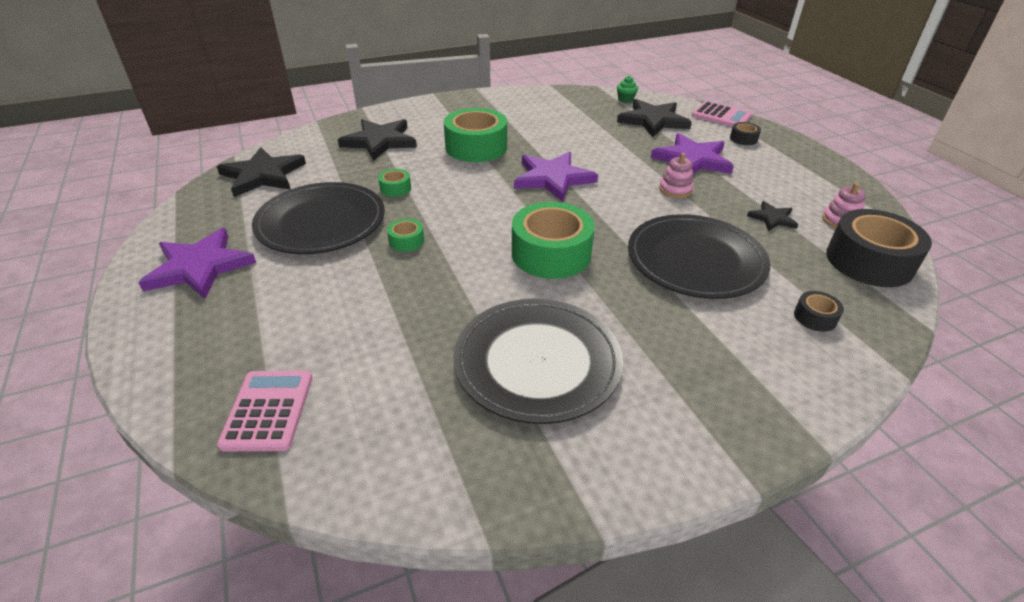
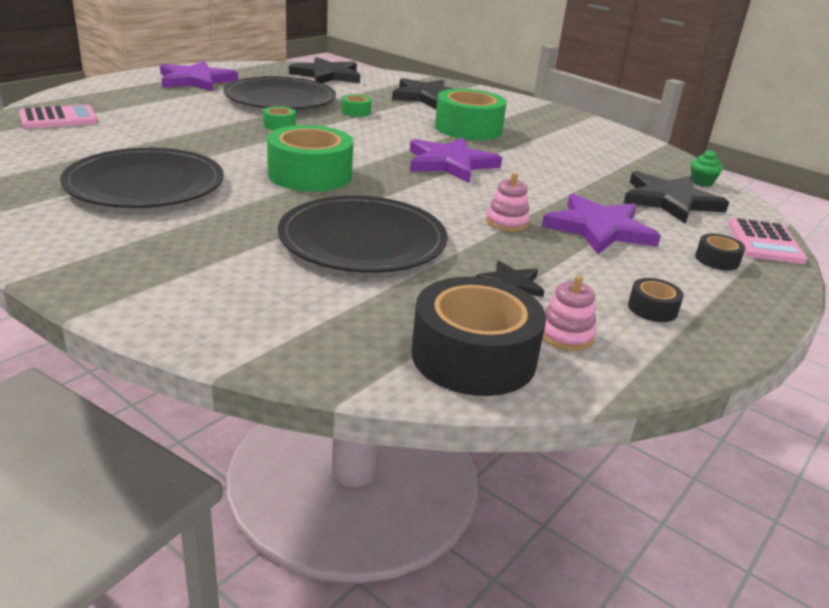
camera: 60 degrees right, 10 degrees down
black tape [794,291,844,332] -> black tape moved to [628,278,684,322]

